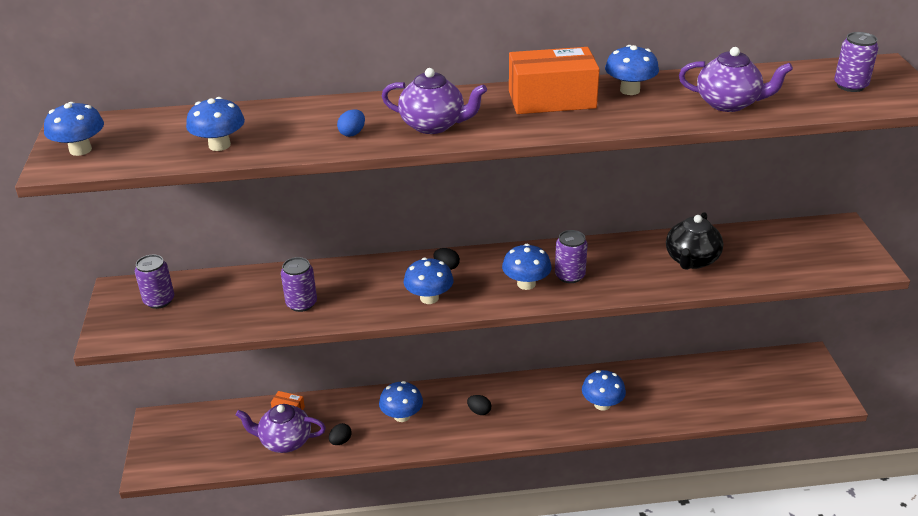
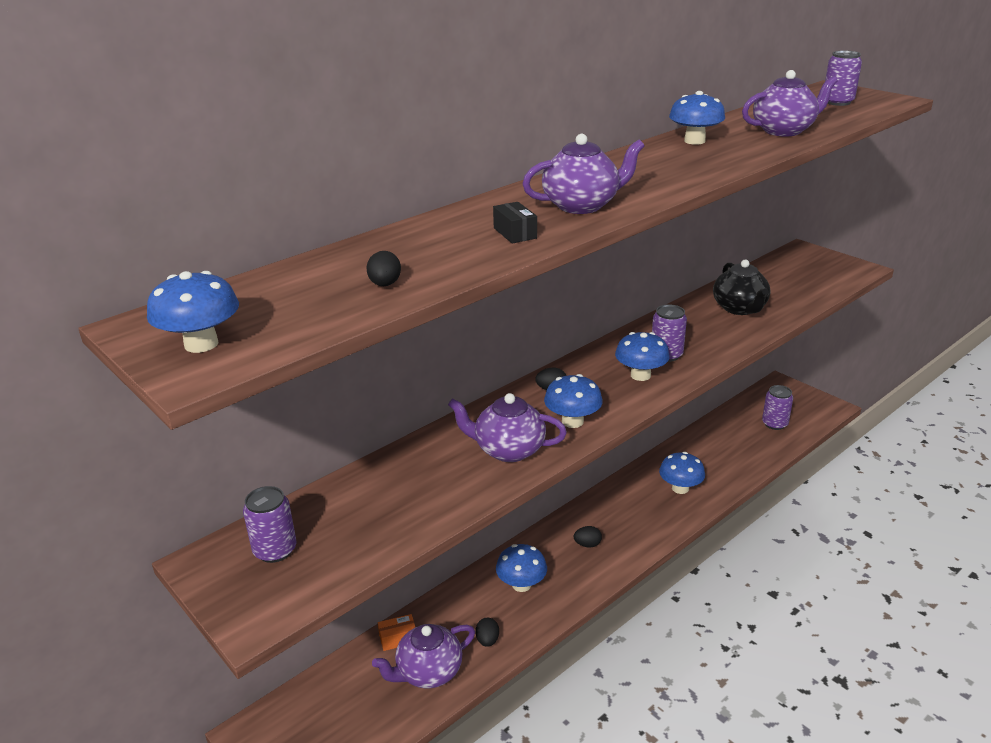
camera: 35 degrees left, 5 degrees down
blue mushroom [186,97,245,151] -> black egg [366,251,401,286]
purple can [281,257,317,312] -> purple can moved to [762,385,793,430]
blue egg [337,109,365,137] -> black box [493,202,537,244]
orange box [509,47,599,114] -> none
none -> purple teapot [448,393,567,462]

